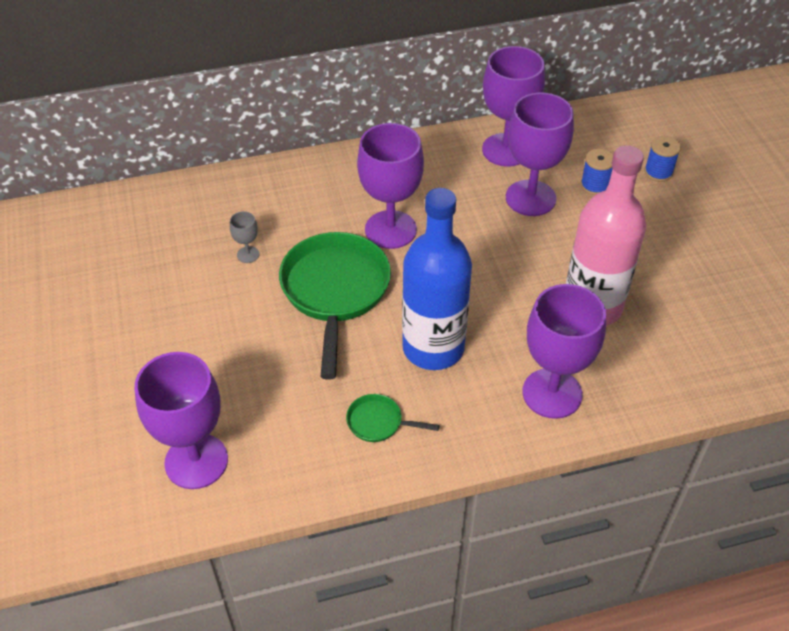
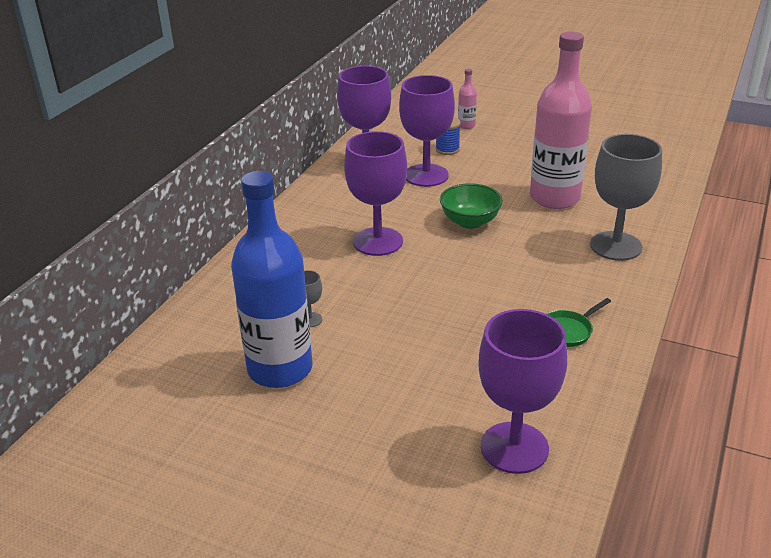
camera: 50 degrees left, 15 degrees down
green pan [279,232,391,380] -> none
blue bottle [402,188,472,370] -> blue bottle moved to [231,171,312,388]
purple goblet [523,284,606,419] -> grey goblet [590,134,662,261]
blue spool [644,136,681,182] -> pink bottle [458,69,477,129]
none -> green bowl [440,183,503,229]

